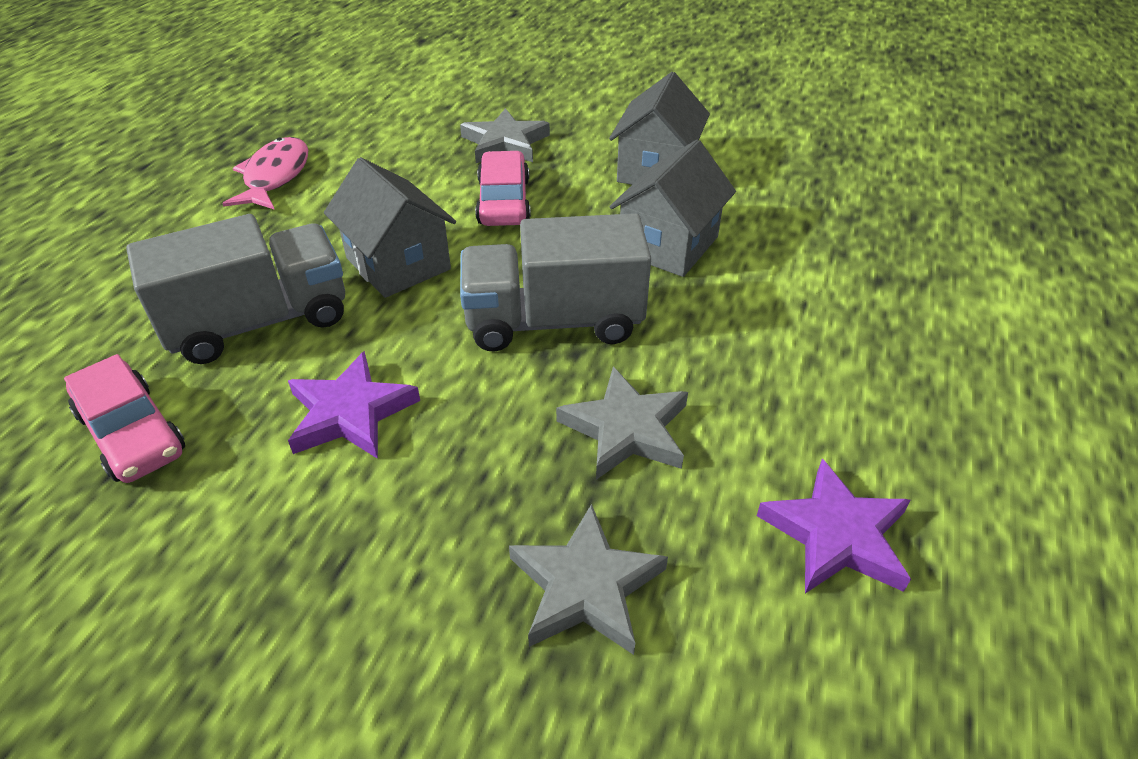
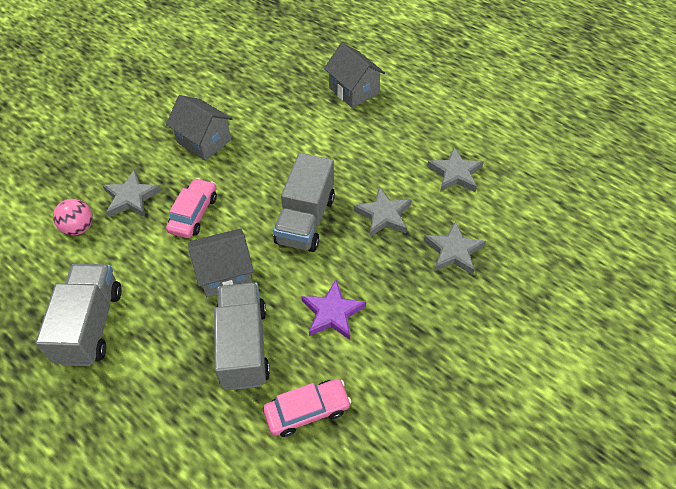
camera: 70 degrees left, 10 degrees up
pink fish [222,137,308,210] -> grey truck [35,263,122,366]
pink car [475,151,531,226] -> pink car turned 90 degrees clockwise [166,178,217,238]
grey house [610,140,736,277] -> grey house moved to [324,43,385,108]
purple star [757,459,911,594] -> grey star [427,147,484,192]
none -> pink ball [53,199,93,235]

